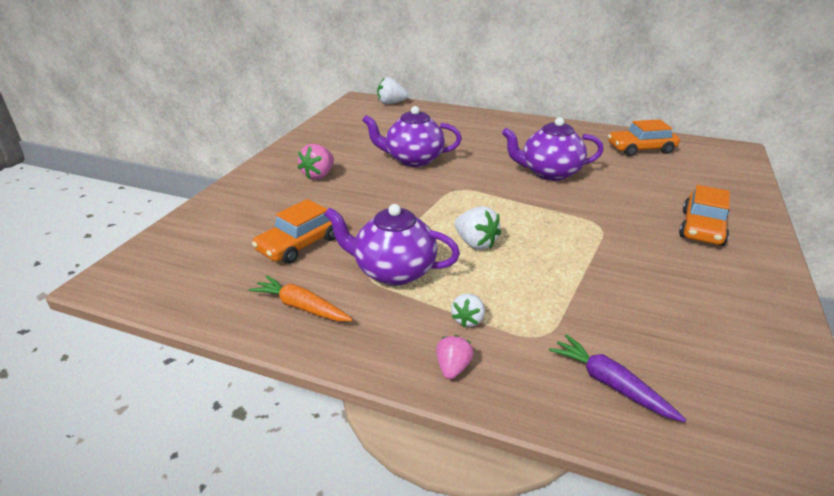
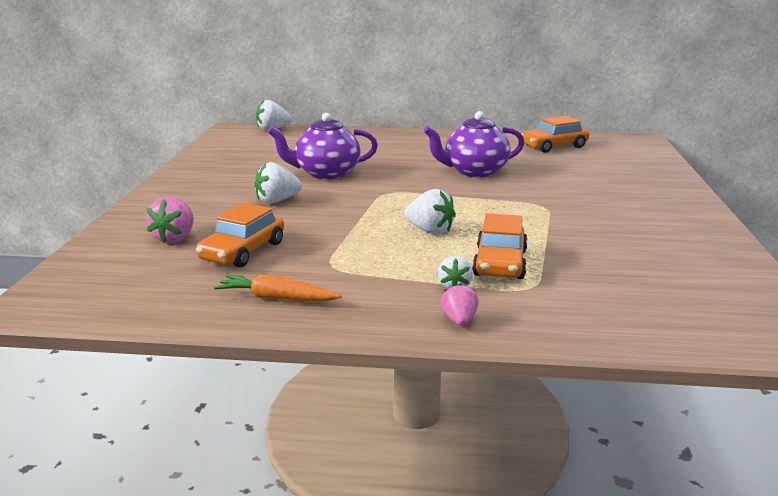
camera: 15 degrees left, 10 degrees down
pink strawberry [298,144,334,180] -> pink strawberry moved to [146,196,194,243]
purple teapot [324,204,460,286] -> none
purple carrot [549,334,686,422] -> none
orange car [679,185,730,246] -> orange car moved to [472,213,528,279]
none -> white strawberry [255,162,302,204]

